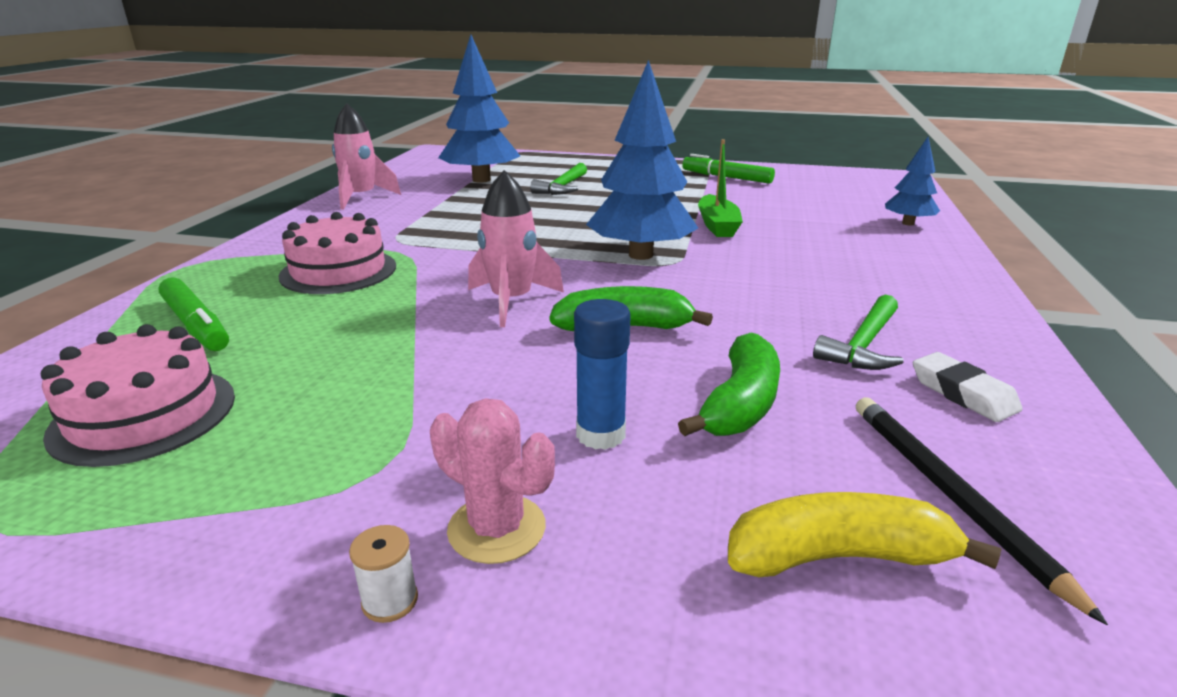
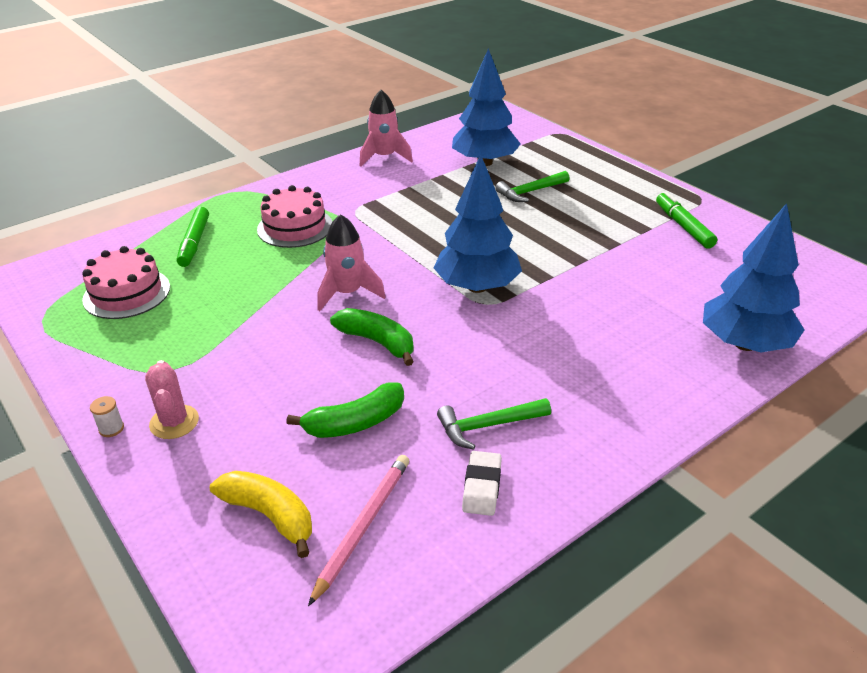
camera: 40 degrees right, 10 degrees up
blue glue stick [574,299,631,450] -> none
green boat [698,139,743,237] -> none
black pencil [856,397,1108,625] -> pink pencil [308,455,409,606]
blue tree [885,137,940,226] -> blue tree [703,203,805,352], size x1.89

